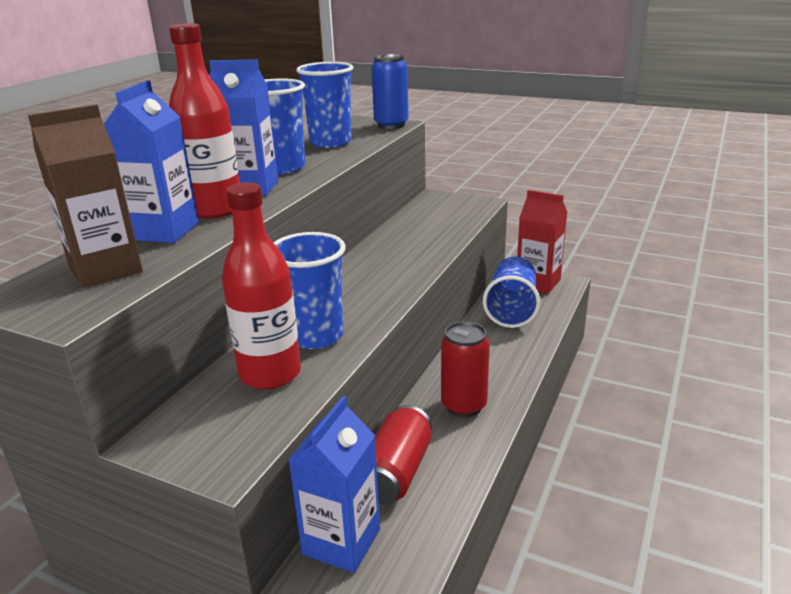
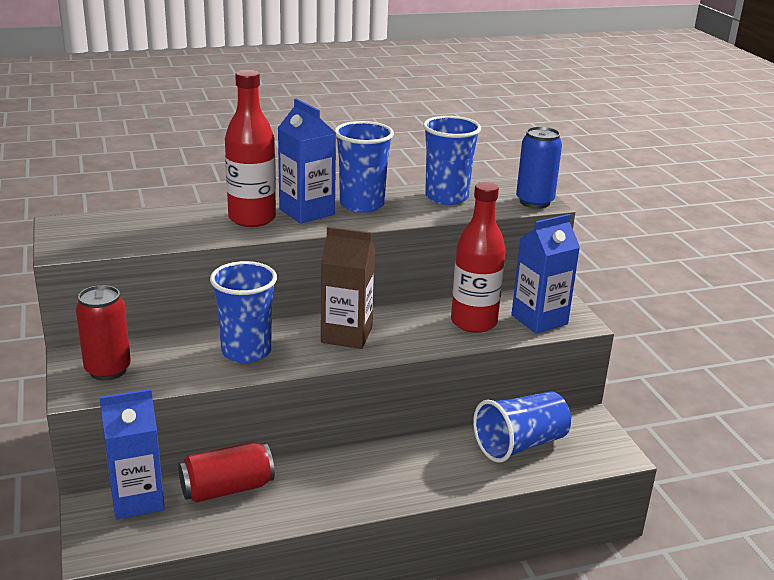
camera: 45 degrees right, 0 degrees up
brown carton [28,105,143,288] -> brown carton moved to [321,227,375,349]
blue carton [104,80,199,243] -> blue carton moved to [511,214,580,334]
red bottle [222,182,301,389] -> red bottle moved to [451,182,506,333]
red can [441,321,490,417] -> red can moved to [76,285,131,380]
red carton [517,190,567,294] -> none

